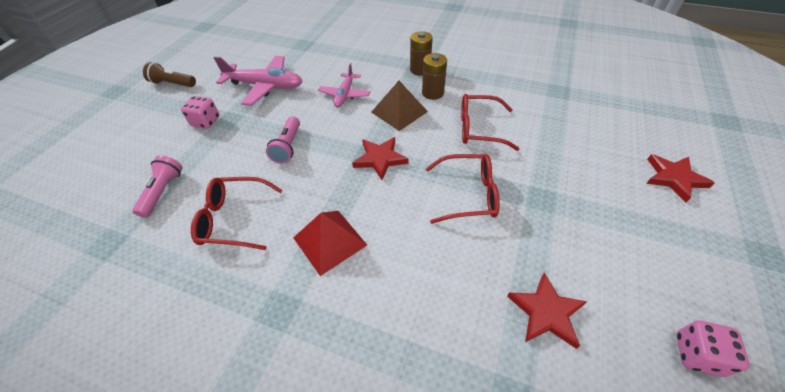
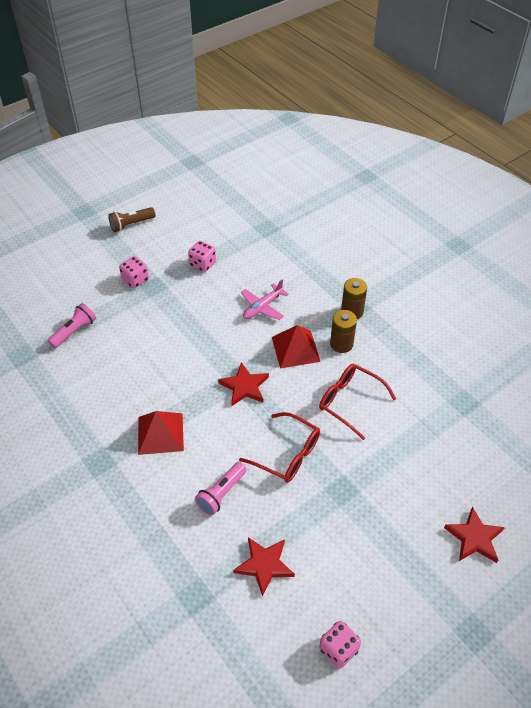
camera: 30 degrees right, 0 degrees up
brown flashlight [143,62,196,87] -> brown flashlight turned 75 degrees counterclockwise [108,207,156,232]
red glasses [191,177,282,250] -> none
pink plane [213,56,303,106] -> pink dice [188,241,216,272]
pink flashlight [266,116,300,164] -> pink flashlight moved to [195,462,247,516]
brown pyramid [371,81,428,131] -> red pyramid [272,325,321,368]

